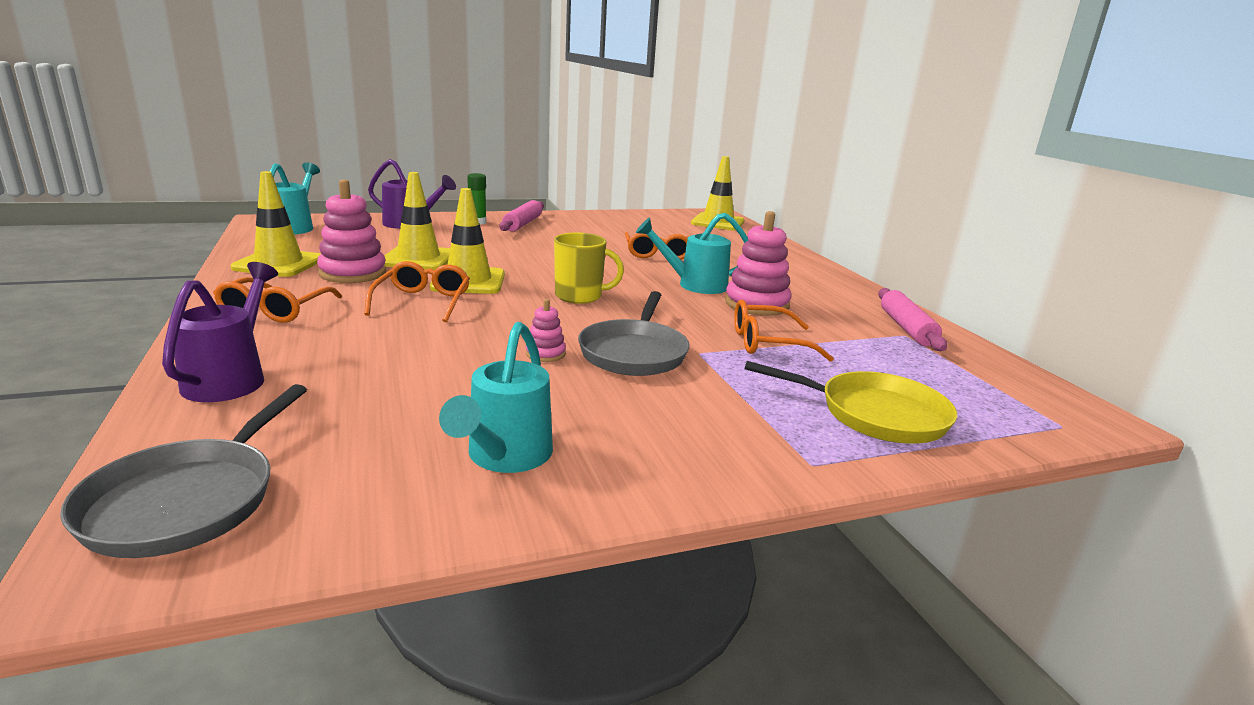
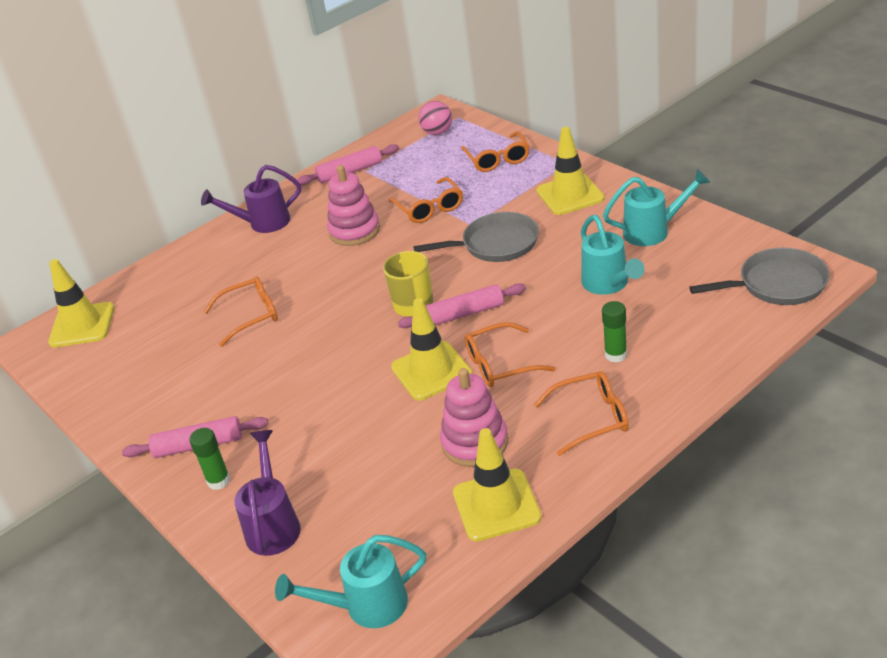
camera: 105 degrees left, 15 degrees up
purple watering can [162,262,278,402] -> purple watering can moved to [201,165,301,233]
yellow traffic cone [384,172,450,270] -> yellow traffic cone moved to [536,127,605,215]
pink stacking toy [526,299,566,362] -> none
turquoise watering can [636,213,748,294] -> turquoise watering can moved to [581,215,644,295]
yellow pan [745,361,957,443] -> orange glasses [461,131,530,172]
none -> pink rolling pin [398,283,526,328]
none -> pink ball [419,101,452,135]
none -> green glue stick [602,301,627,362]

